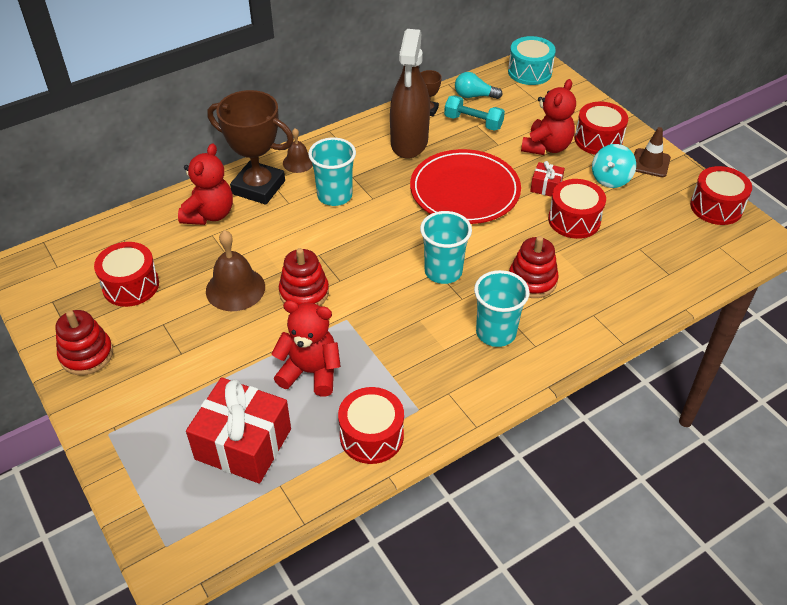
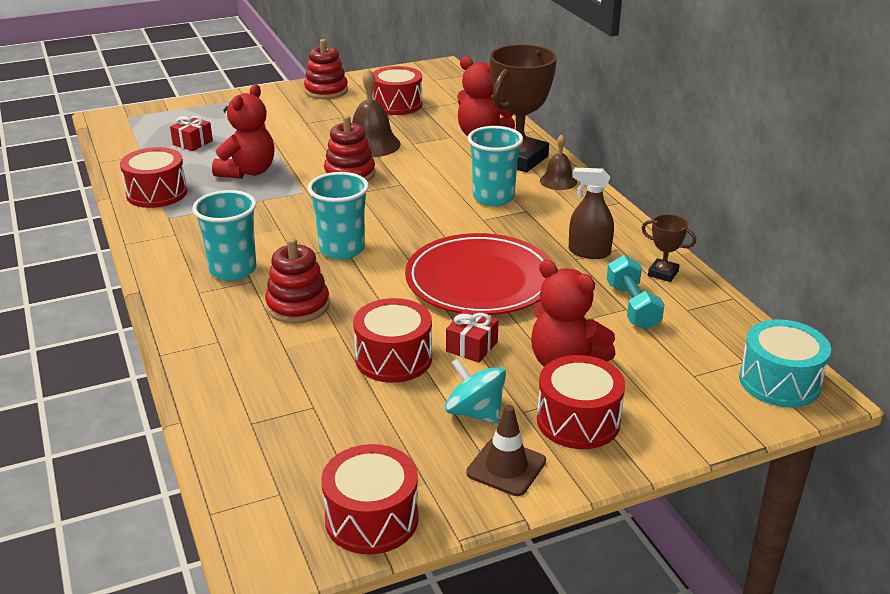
camera: 100 degrees right, 15 degrees down
red gift [186,377,291,484] -> red gift [170,116,213,151], size x0.47
brown spray bottle [390,29,430,159] -> brown spray bottle [569,168,614,259], size x0.54
turquoise dumbbell [444,95,505,131] -> turquoise dumbbell turned 45 degrees counterclockwise [607,255,665,329]
turquoise light bulb [455,72,503,99] -> none

